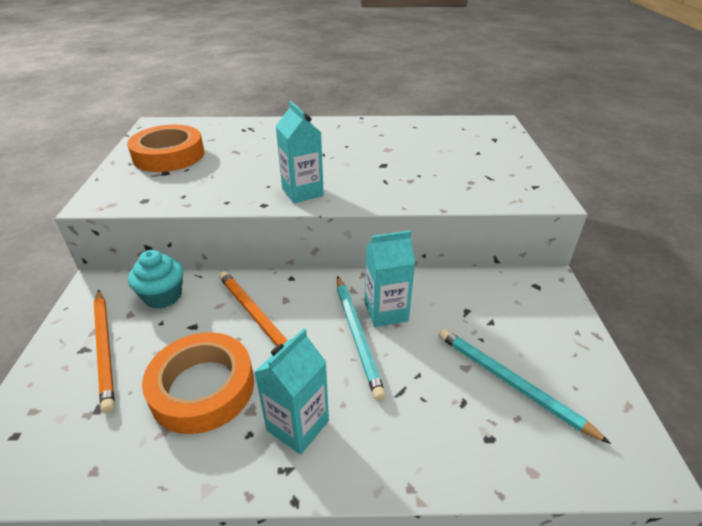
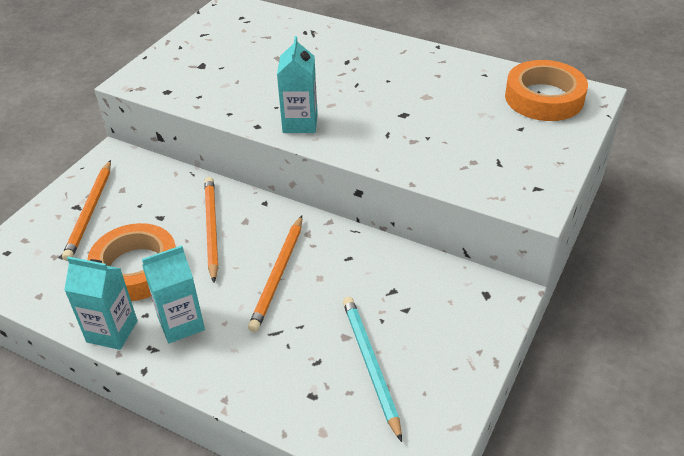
camera: 30 degrees right, 5 degrees up
orange tape [127,125,204,172] -> orange tape moved to [505,60,588,121]
turquoise cupcake [128,250,183,309] -> none
turquoise pencil [337,276,386,401] -> orange pencil [248,216,302,332]
turquoise carton [365,231,415,327] -> turquoise carton moved to [64,257,138,350]

